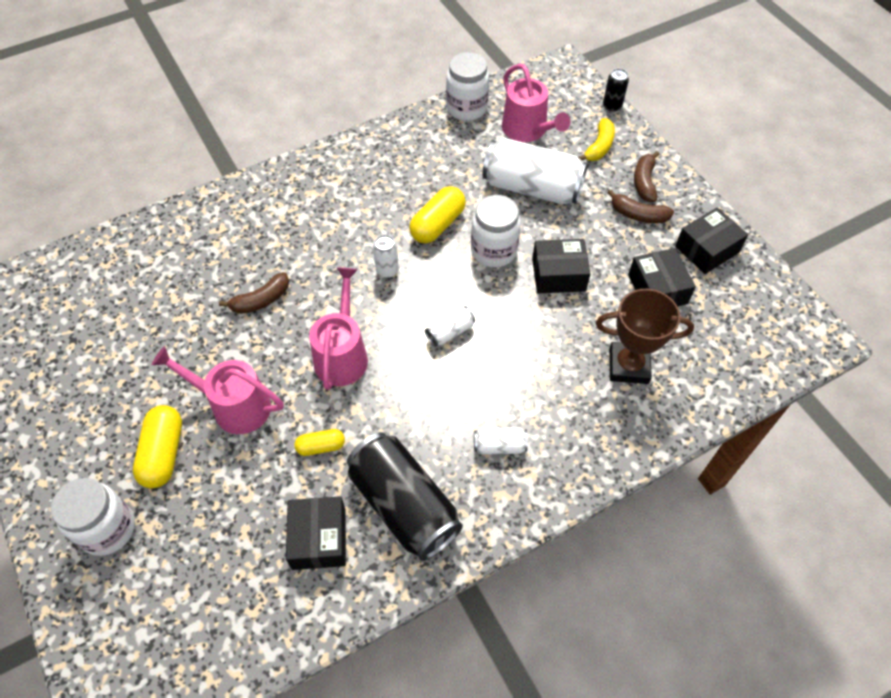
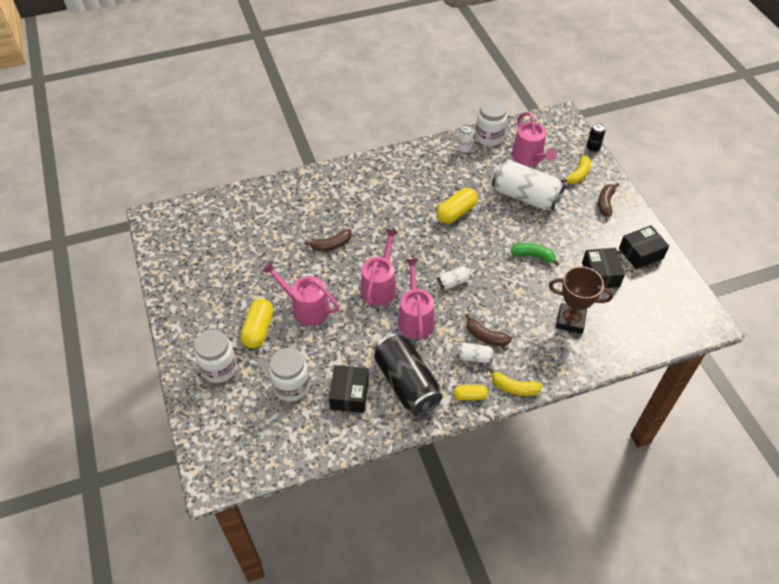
camera: 10 degrees right, 5 degrees down
yellow capsule [294,429,345,456] -> yellow capsule moved to [454,385,488,400]
white can [373,235,399,278] -> white can moved to [458,125,474,154]
white jar [471,195,521,268] -> white jar moved to [269,348,310,402]
black box [532,239,591,293] -> green banana [510,243,560,266]
brown banana [607,190,674,223] -> brown banana moved to [465,314,512,346]
none -> pink watering can [398,259,435,339]
none -> yellow banana [488,368,543,396]

